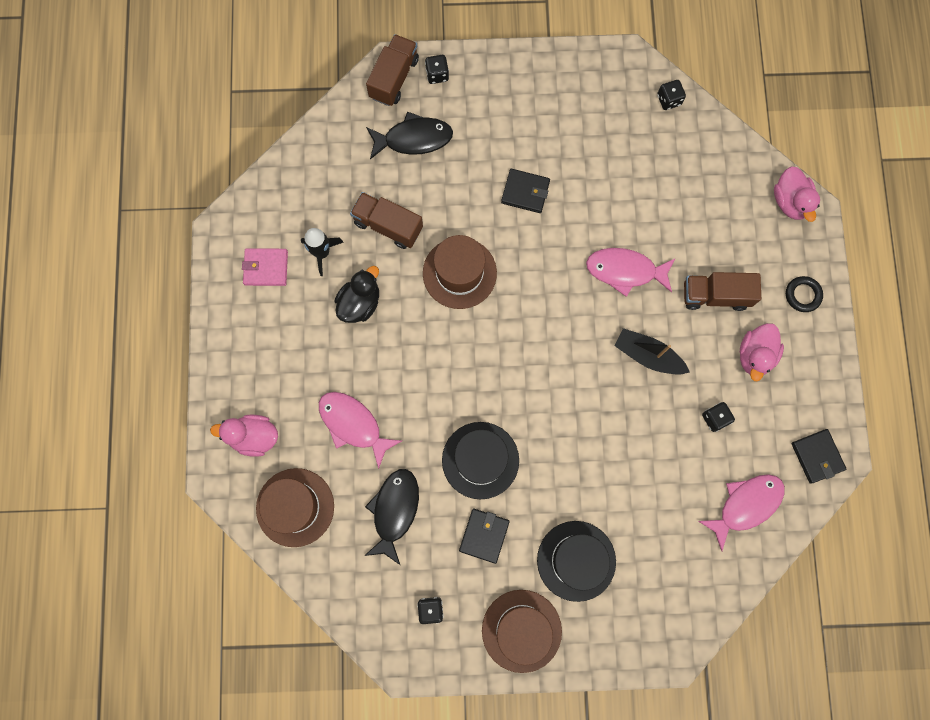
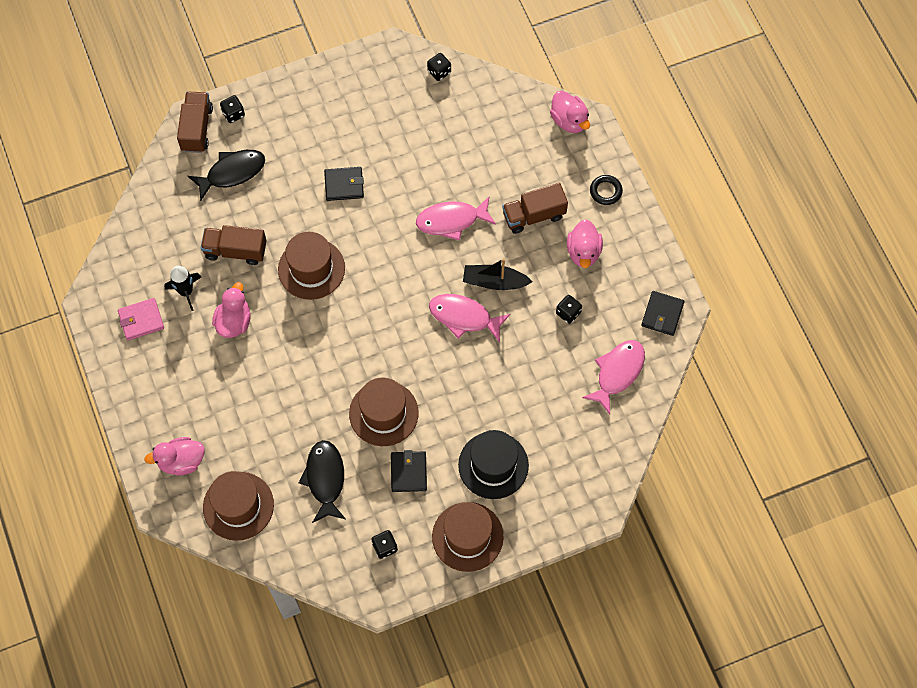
camera: 20 degrees left, 10 degrees down
pink fish [319,392,402,469] -> pink fish moved to [429,294,511,342]
black duck [334,266,379,323] -> pink duck [212,282,251,338]
black hat [442,422,519,499] -> brown hat [349,377,419,446]
black wallet [791,429,846,484] -> black wallet turned 60 degrees clockwise [641,291,685,336]

